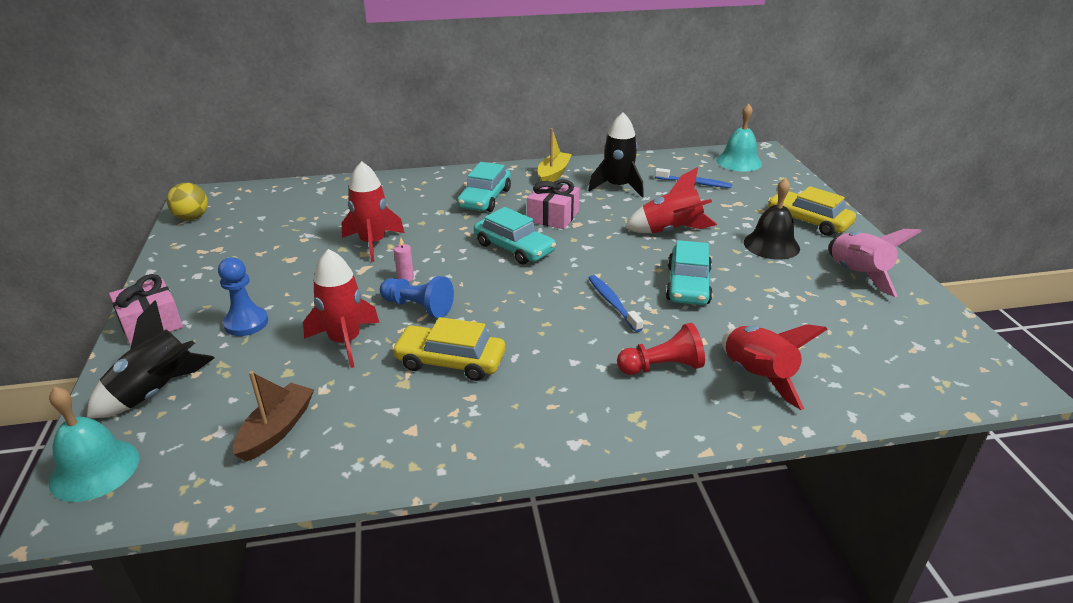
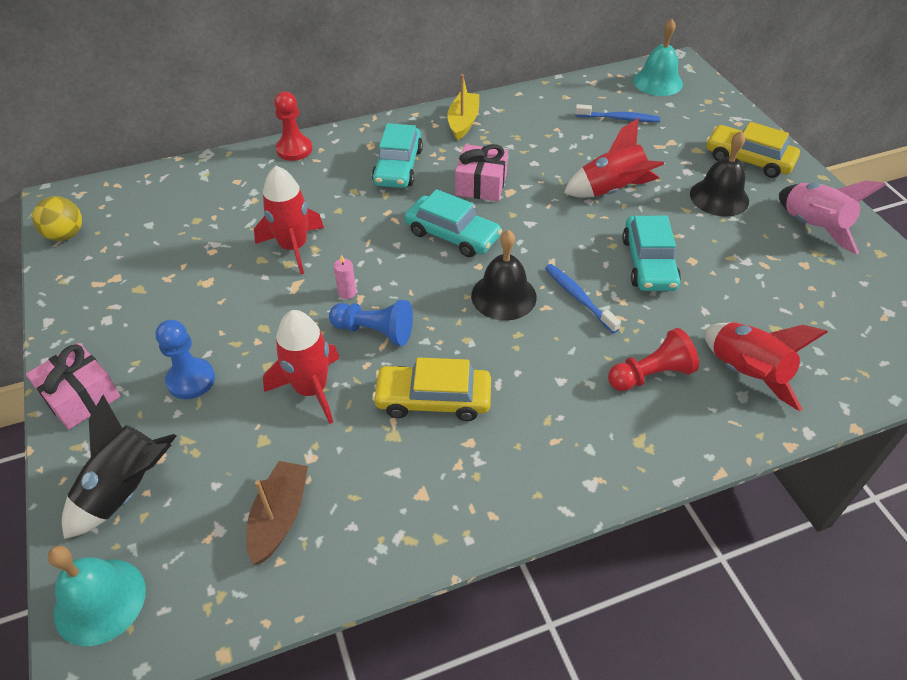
camera: 10 degrees left, 15 degrees up
black rocket [588,112,644,197] -> none
none -> red pawn [274,92,312,161]
none -> black bell [471,230,537,321]

